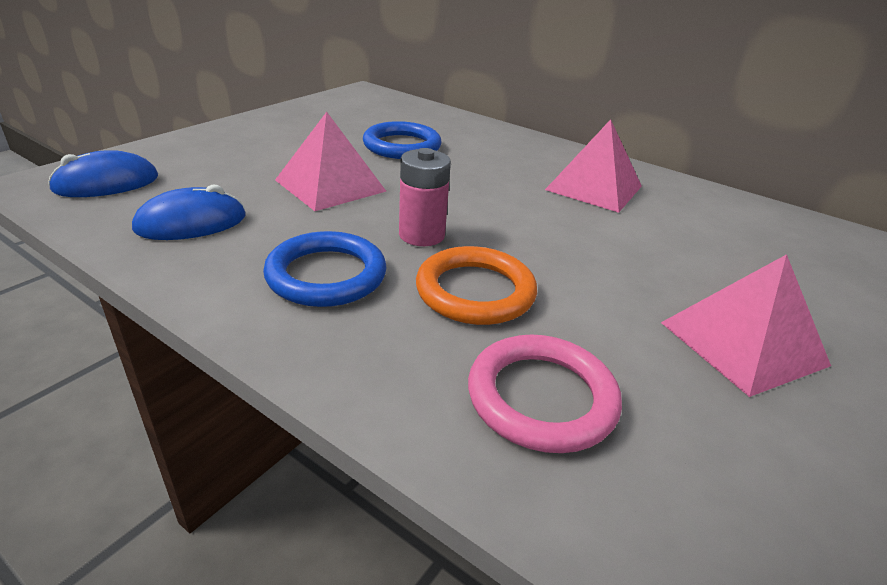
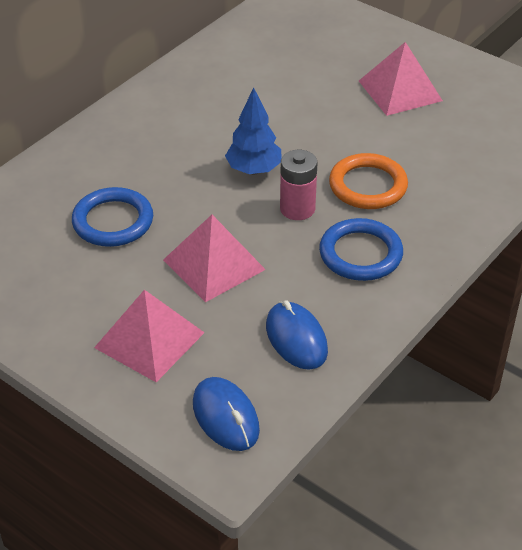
camera: 85 degrees left, 10 degrees up
pink ring [468,334,622,453] -> none
pink pyramid [545,119,642,213] -> pink pyramid moved to [94,290,205,382]
none -> blue tree [225,87,281,175]

